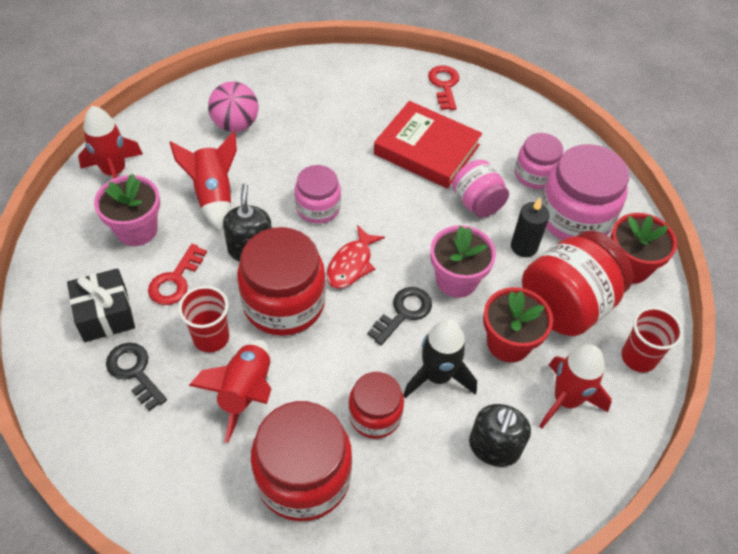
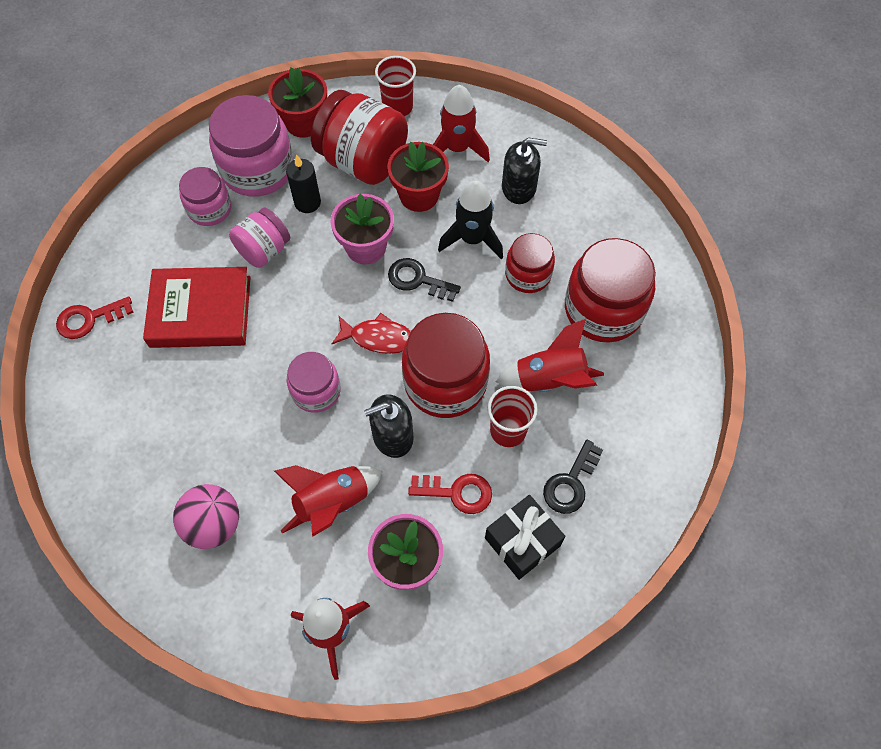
camera: 105 degrees left, 10 degrees up
red book [374,101,482,189] -> red book turned 75 degrees clockwise [143,267,250,348]

